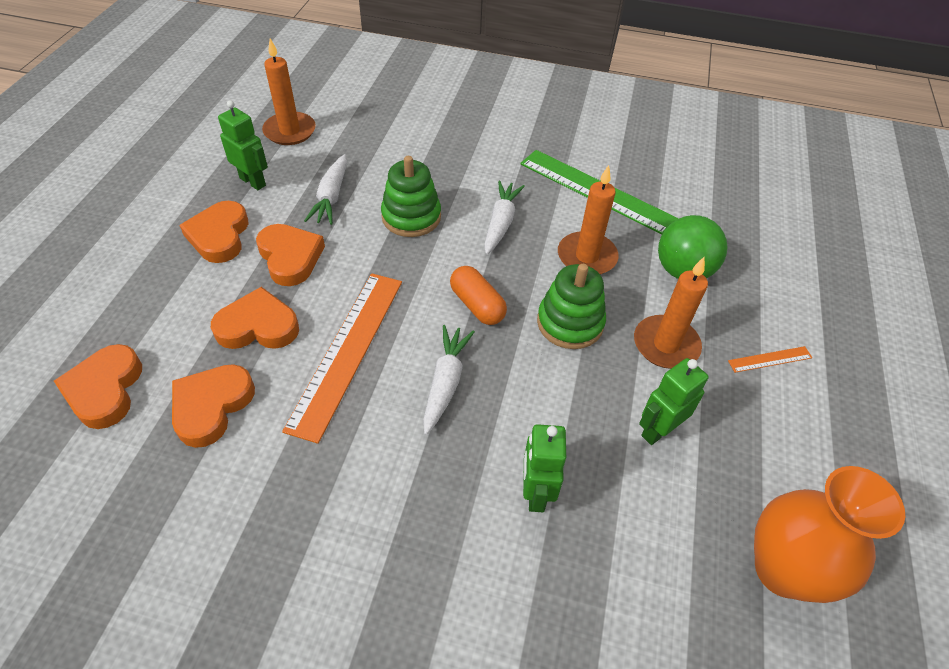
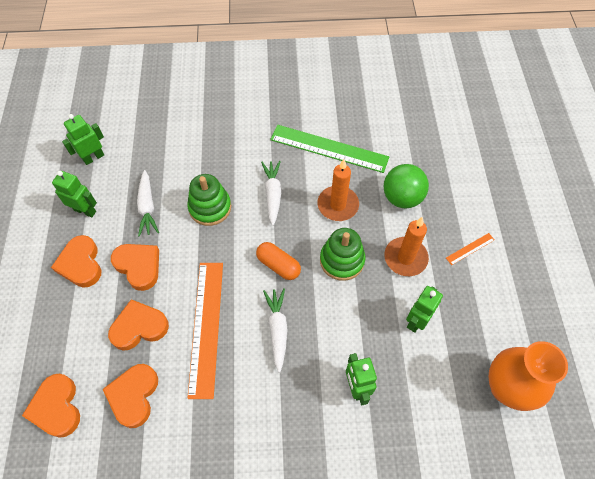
camera: 15 degrees left, 10 degrees up
orange candle [262,39,316,145] -> green robot [62,114,104,165]

